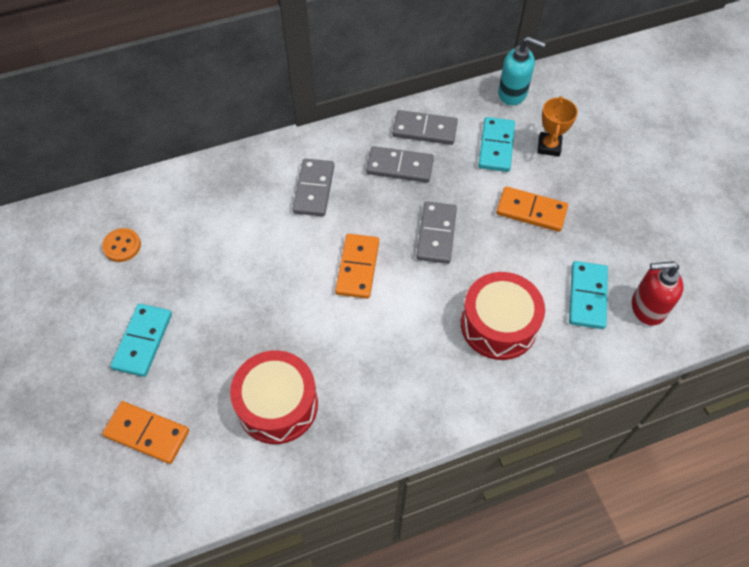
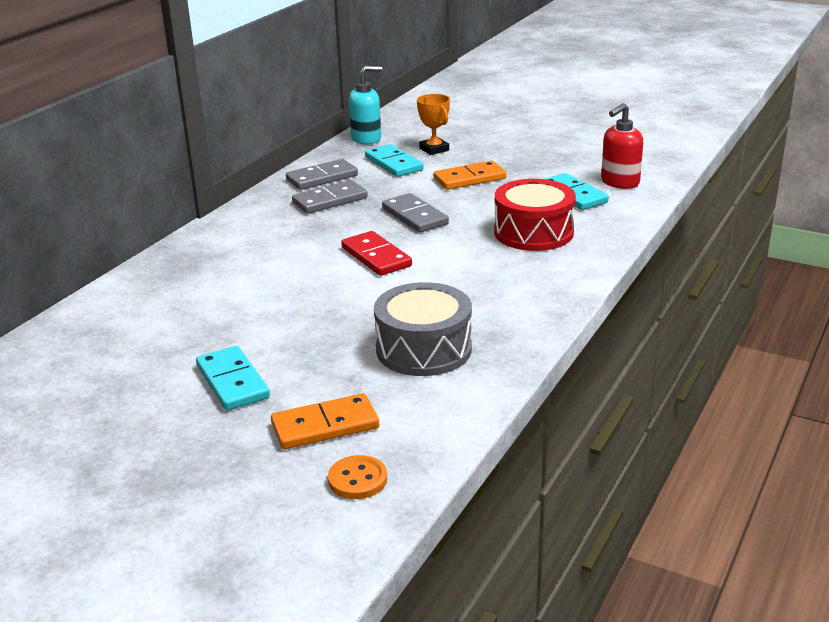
camera: 40 degrees left, 30 degrees down
orange button [102,228,141,262] -> orange button moved to [328,455,387,499]
red drum [230,350,318,444] -> grey drum [374,282,472,376]
grey domino [292,159,334,216] -> none
orange domino [335,234,379,299] -> red domino [341,231,412,276]

